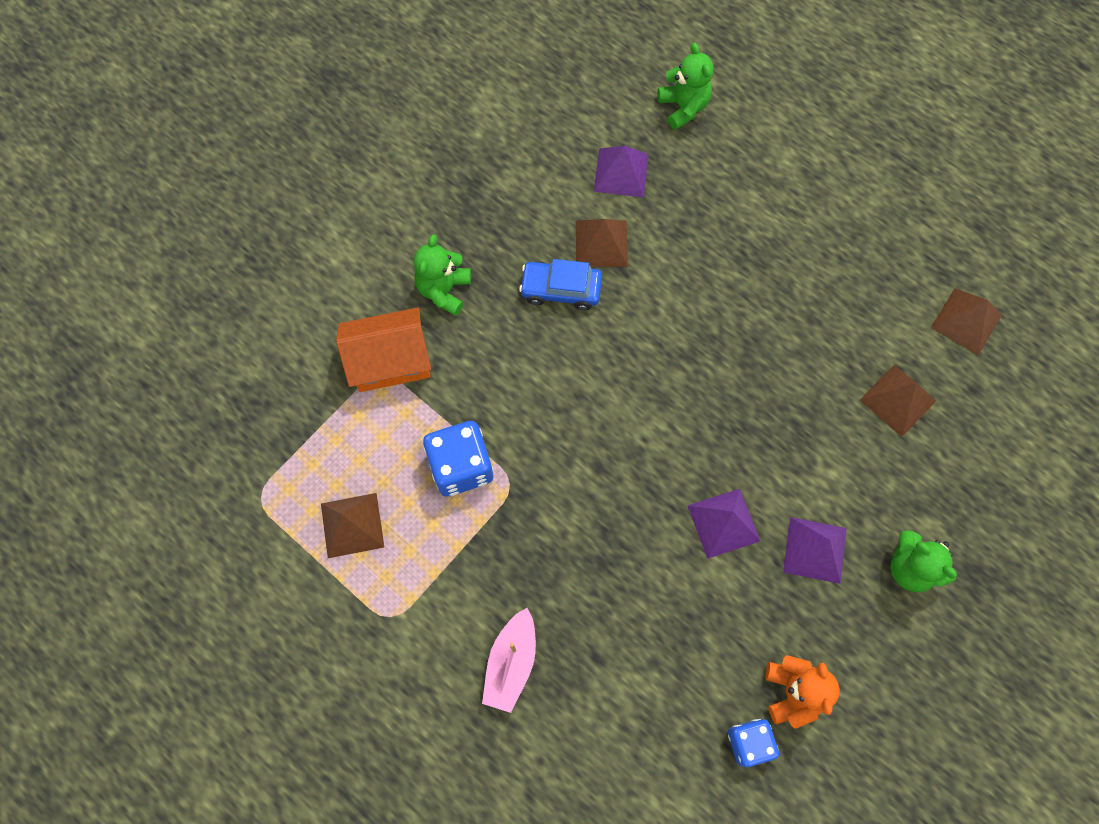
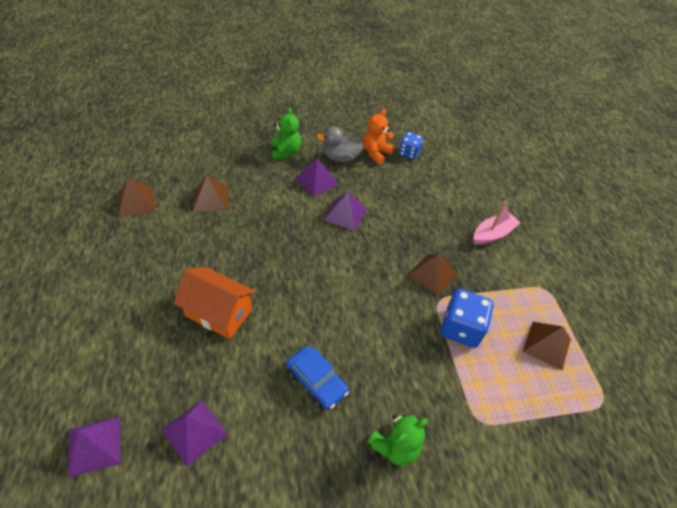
camera: 145 degrees left, 20 degrees down
orange house [336,307,431,392] -> orange house moved to [174,267,256,339]
brown pyramid [576,219,628,267] -> brown pyramid moved to [407,253,457,296]
green teddy bear [657,42,714,130] -> purple pyramid [68,417,121,478]
none -> grey duck [316,126,364,163]

